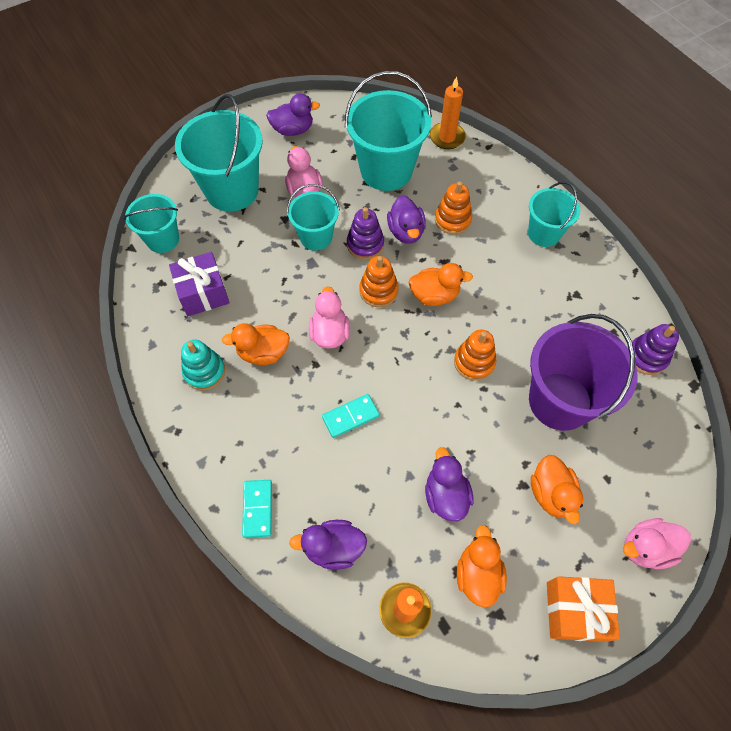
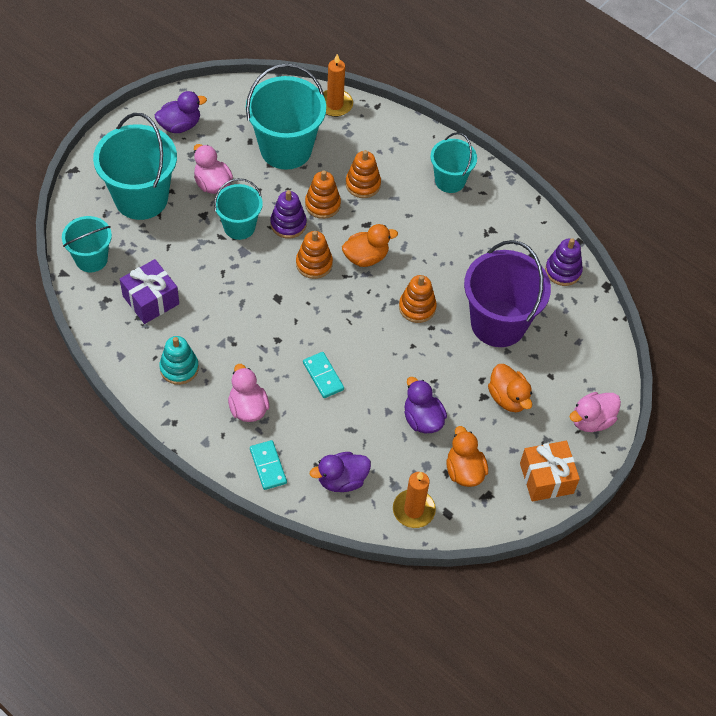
camera: 20 degrees left, 5 degrees down
orange duck [222,323,290,365] -> none
pink duck [309,286,350,349] -> pink duck moved to [228,364,269,422]
turquoise domino [322,394,380,438] -> turquoise domino turned 75 degrees counterclockwise [303,352,344,398]
purple duck [387,195,426,244] -> orange stacking toy [305,171,341,219]

